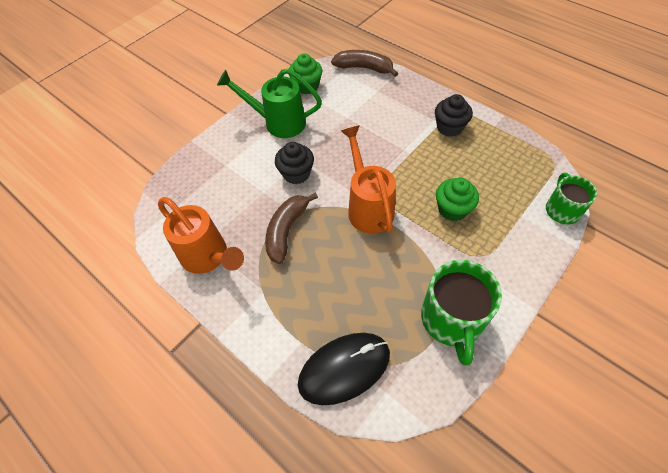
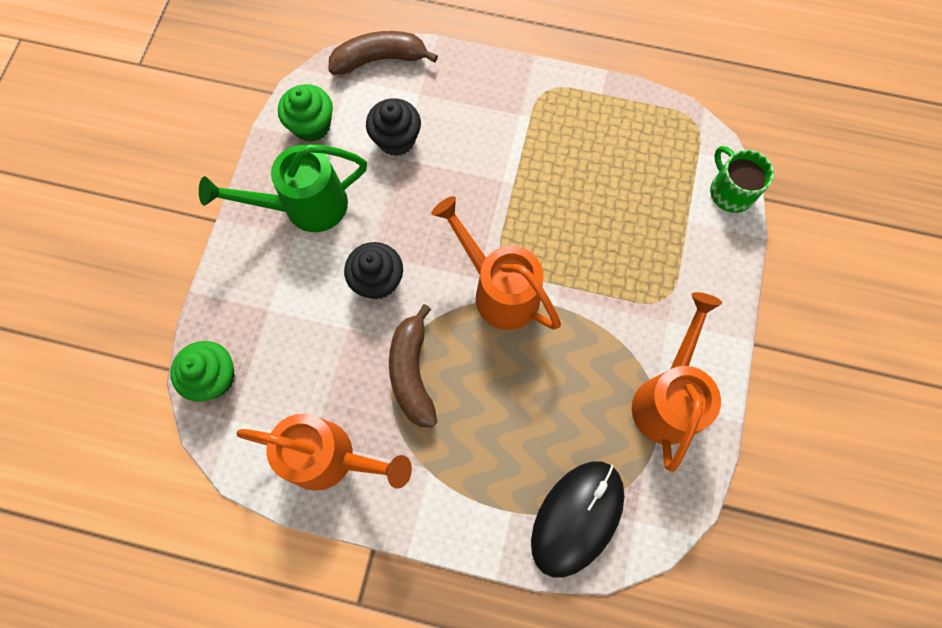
camera: 30 degrees left, 15 degrees up
green mug [421,260,502,366] -> orange watering can [632,292,722,472]
black cupcake [435,94,473,137] -> black cupcake moved to [366,98,421,156]
green cupcake [436,178,479,221] -> green cupcake moved to [170,341,235,402]

